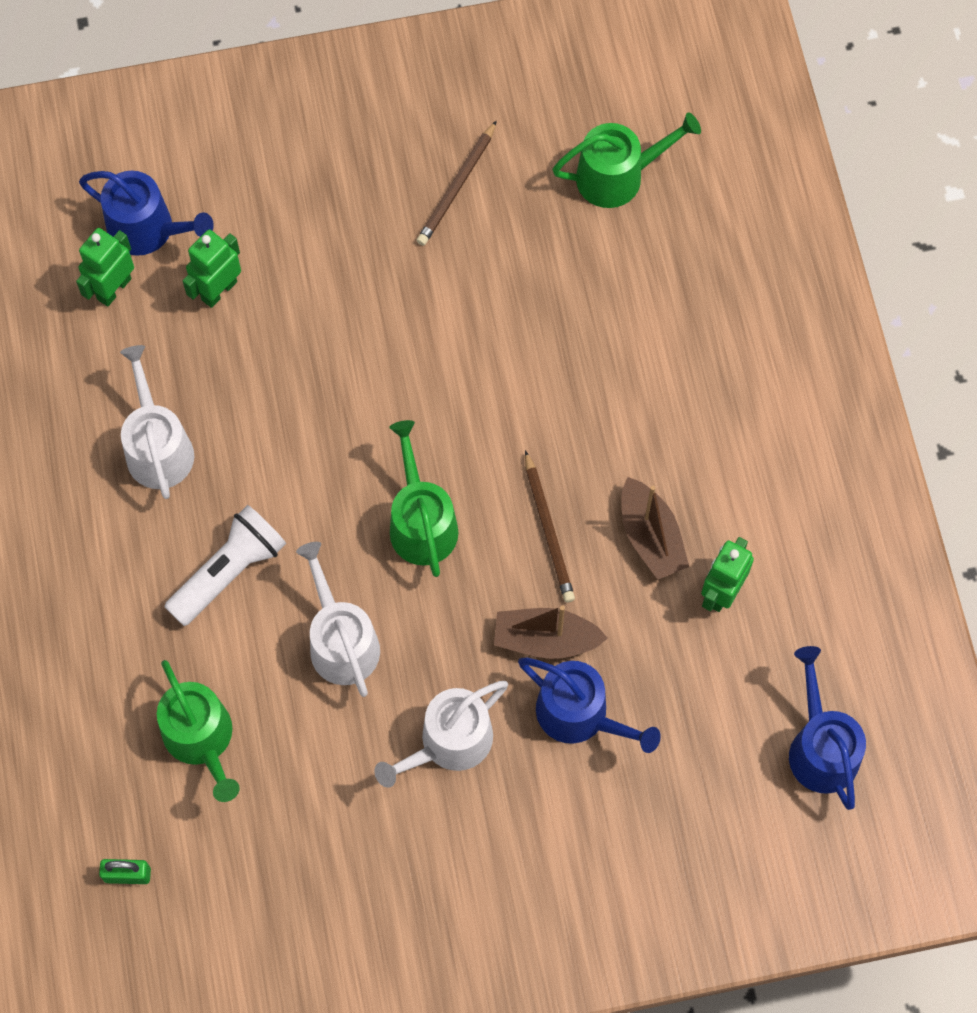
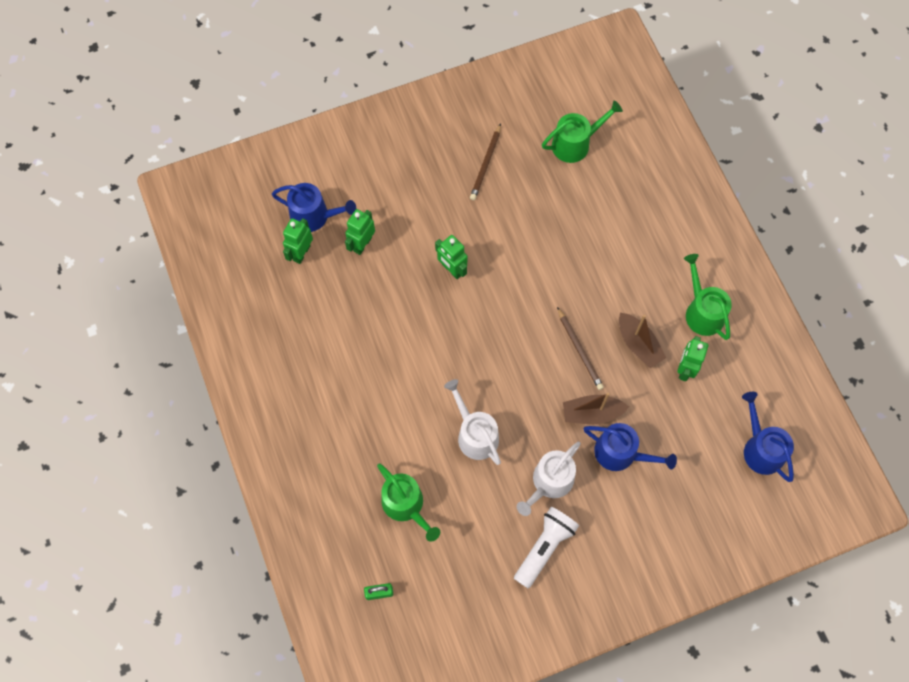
camera: 10 degrees left, 0 degrees up
white watering can [120,345,194,499] -> none
white flashlight [164,505,286,626] -> white flashlight moved to [514,507,579,588]
green watering can [389,420,459,577] -> green watering can moved to [684,254,732,340]
none -> green robot [435,235,468,279]

